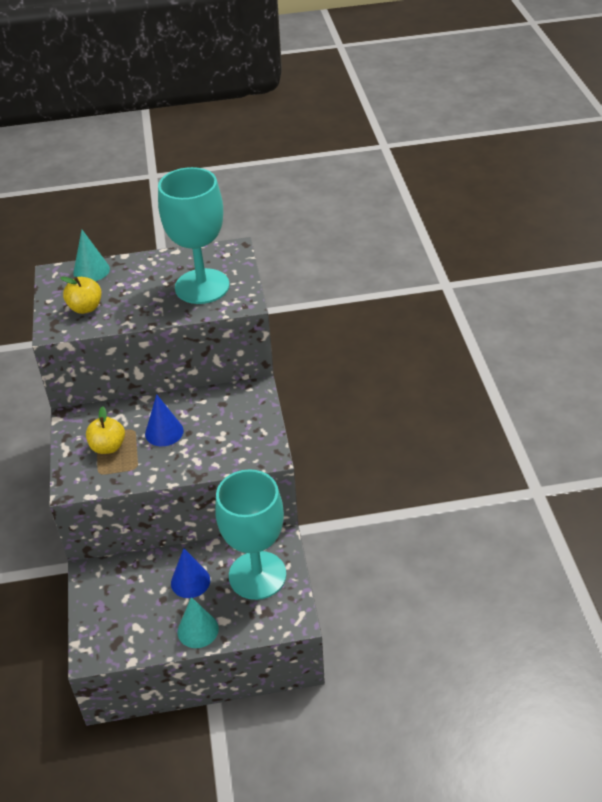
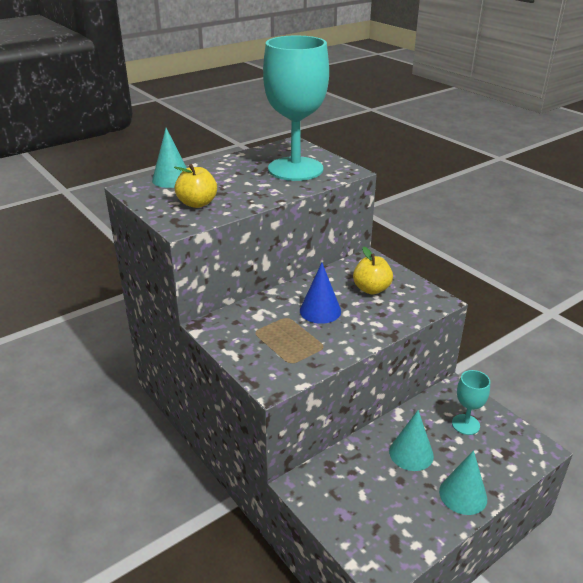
camera: 30 degrees left, 10 degrees down
yellow apple [86,406,125,454] -> yellow apple moved to [353,246,393,294]
blue cone [171,548,210,598] -> turquoise cone [389,410,434,471]
turquoise goblet [215,469,286,600] -> turquoise goblet [452,370,490,435], size x0.45

